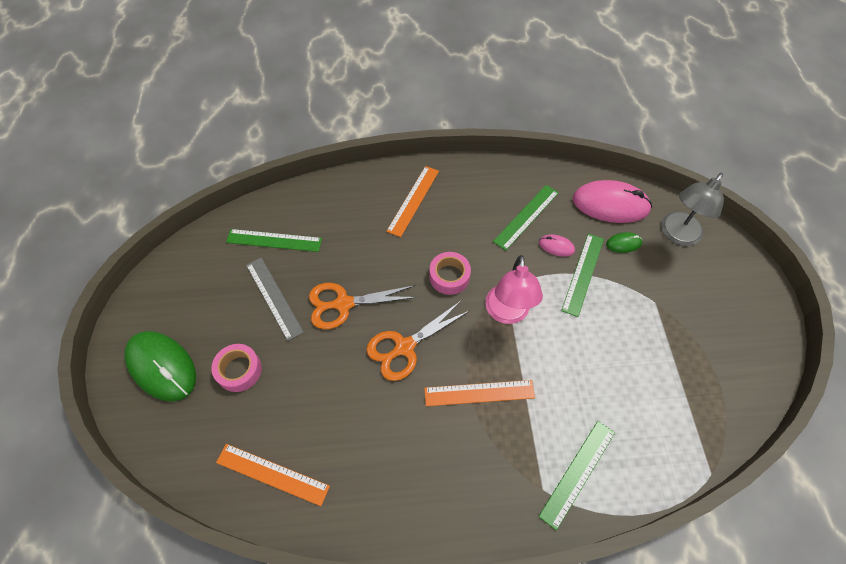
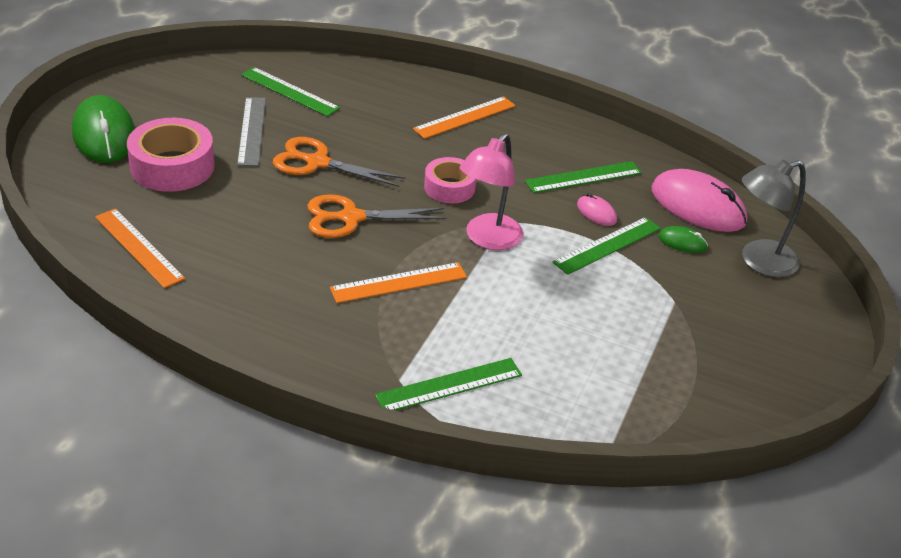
camera: 25 degrees right, 20 degrees down
pink tape [211,344,262,392] -> pink tape [127,118,215,192], size x1.60
orange ruler [424,380,535,406] -> orange ruler turned 45 degrees counterclockwise [330,262,467,303]

